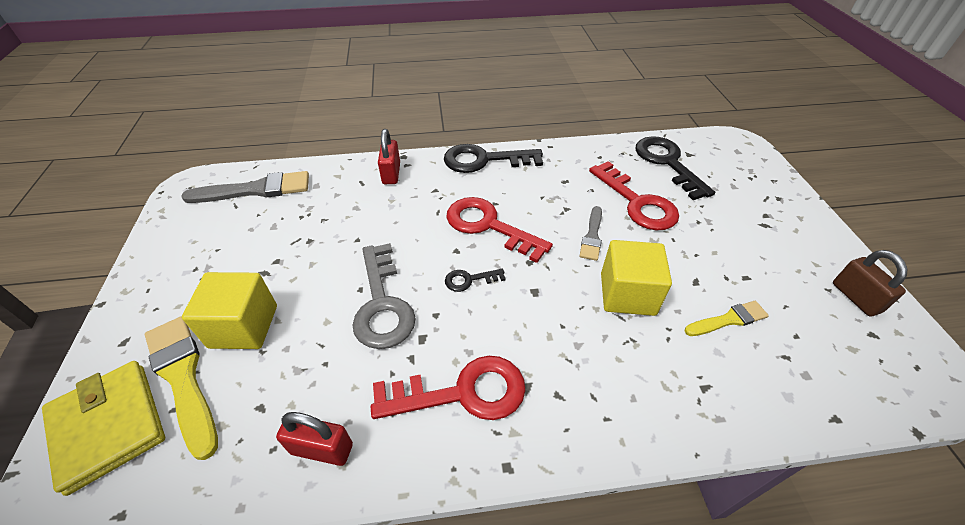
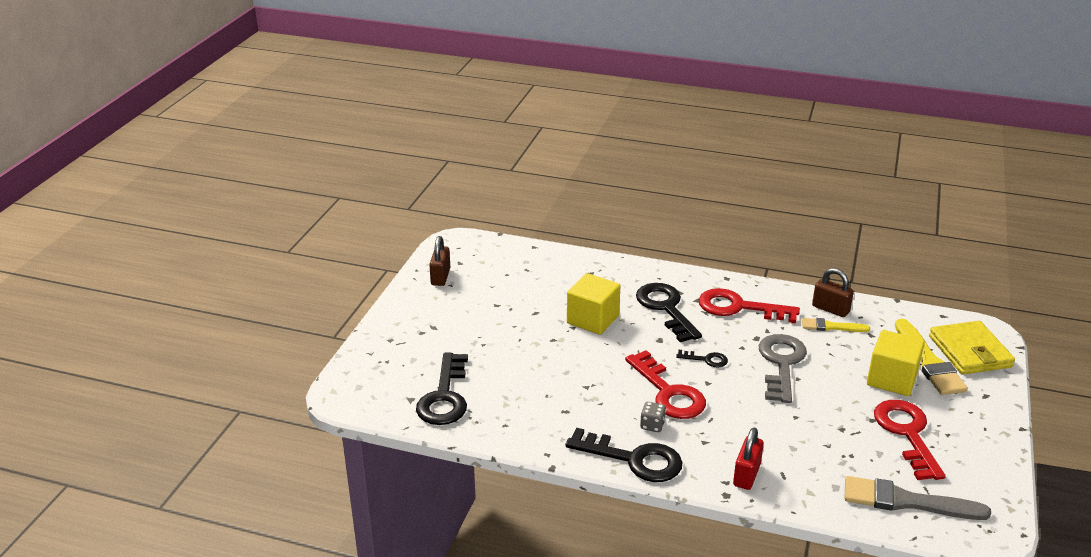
camera: 155 degrees left, 15 degrees down
red padlock [276,412,353,466] -> brown padlock [812,268,854,317]
grey brush [580,206,602,261] -> none
red key [589,161,679,230] -> red key moved to [874,400,946,480]
yellow brush [684,301,769,336] -> yellow brush moved to [802,318,870,332]
none -> black key [636,283,702,342]
none -> grey dice [640,402,666,432]

